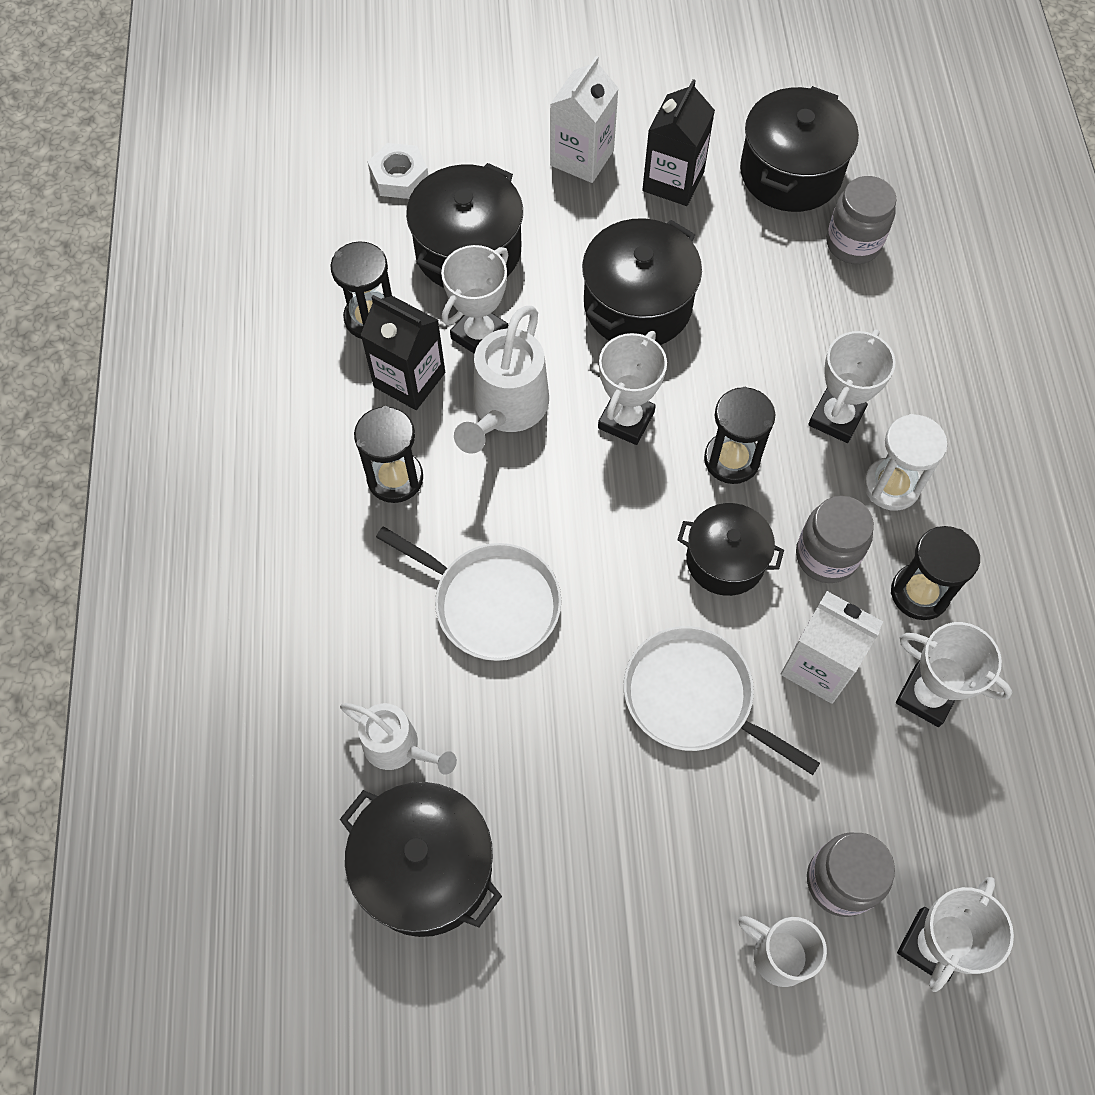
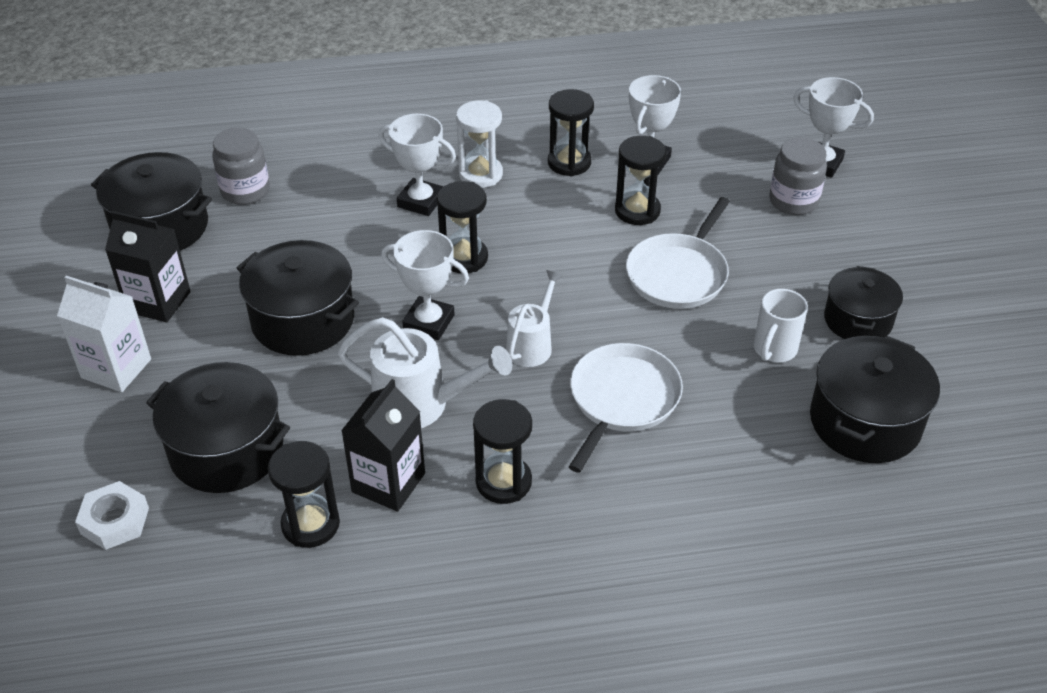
camera: 95 degrees left, 20 degrees down
white watering can [340,703,457,775] -> white watering can moved to [506,270,563,367]
white trophy [441,245,508,354] -> none
black pot [677,503,784,596] -> black pot moved to [824,266,903,339]
white mug [738,916,827,987] -> white mug moved to [754,289,808,362]
white carton [781,591,883,704] -> black hourglass [615,136,666,225]
grey jar [796,496,874,583] -> none

